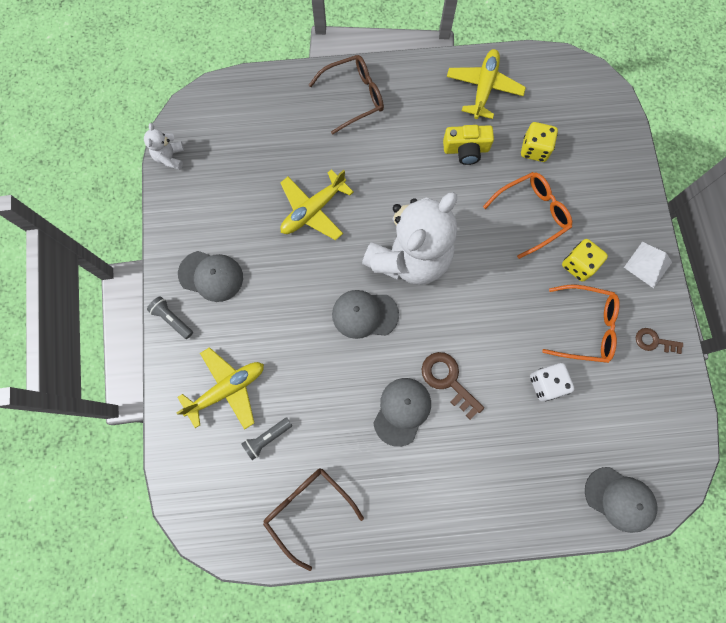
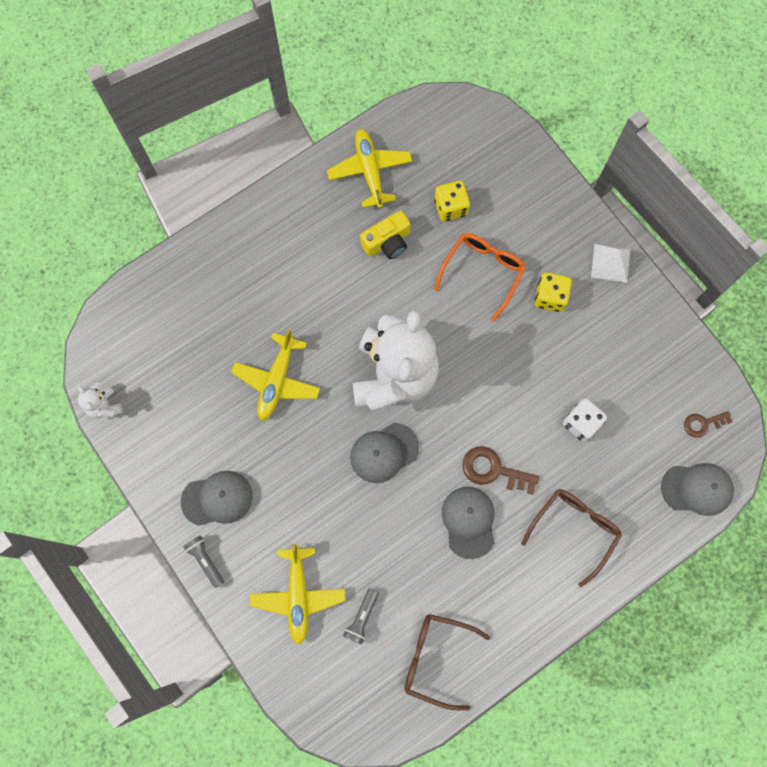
camera: 30 degrees left, 0 degrees up
grey flashlight [147,296,193,339] -> grey flashlight turned 45 degrees clockwise [183,535,224,588]
yellow plane [176,347,264,430] -> yellow plane turned 150 degrees clockwise [250,543,346,645]
brown glasses [309,55,384,134] -> brown glasses moved to [521,489,622,587]
orange glasses [542,285,620,363] -> none
brown key [636,328,683,354] -> brown key moved to [684,411,732,438]

